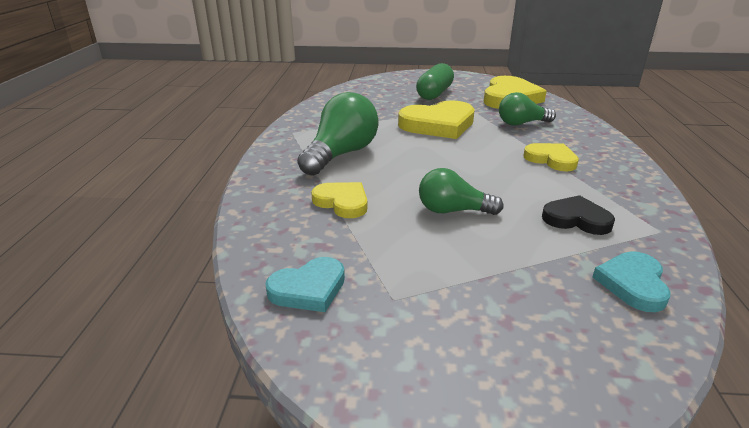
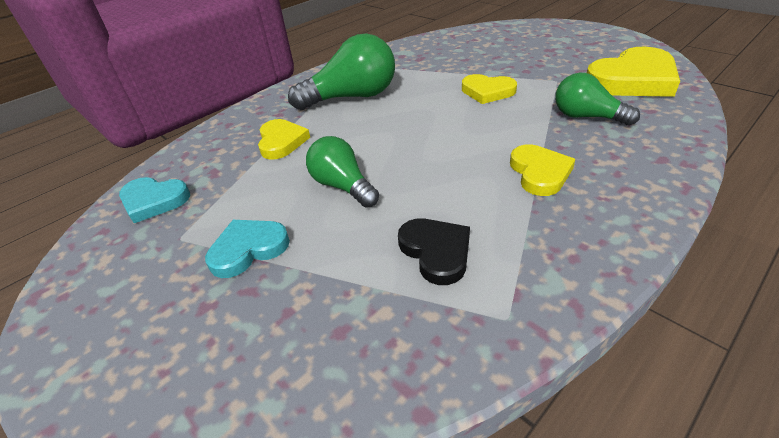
camera: 45 degrees right, 10 degrees up
yellow heart [398,100,475,139] -> yellow heart [462,74,517,104], size x0.58
green capsule [416,63,454,100] -> none
turquoise heart [592,251,671,312] -> turquoise heart moved to [205,220,290,278]

